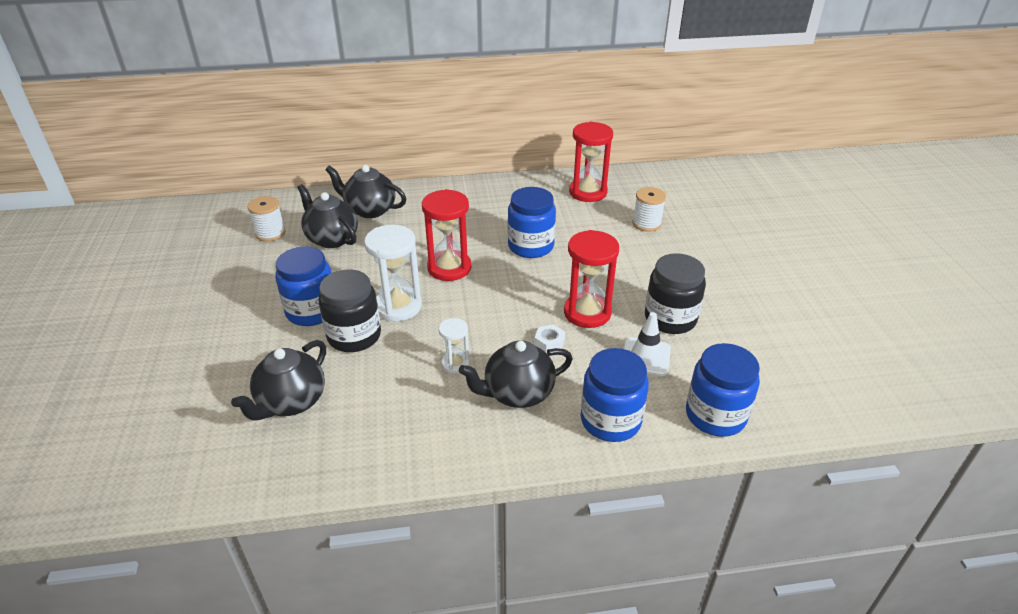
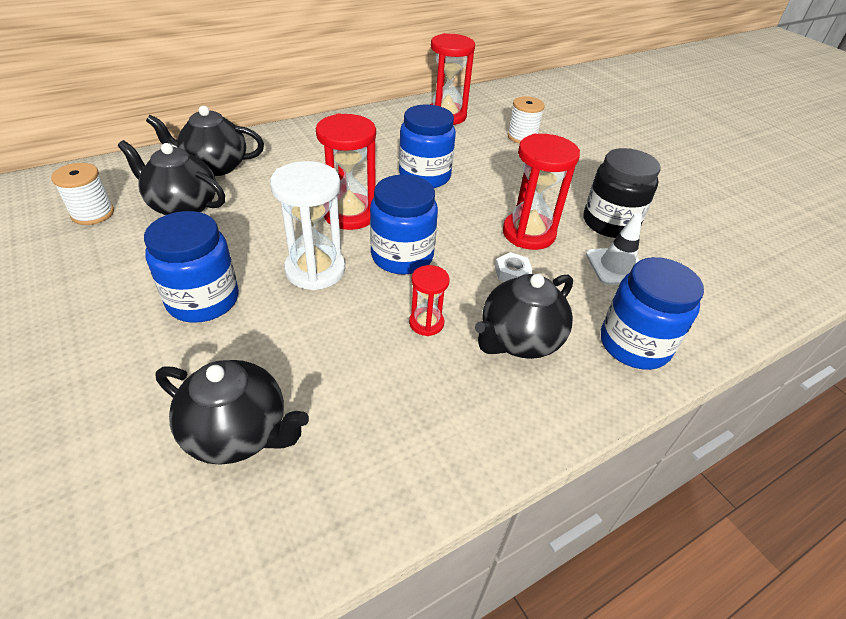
camera: 25 degrees left, 5 degrees up
black teapot [231,340,326,421] -> black teapot turned 75 degrees counterclockwise [155,360,309,465]
black jar [319,269,381,352] -> none
white hourglass [439,318,470,374] -> red hourglass [409,265,450,336]
blue jar [686,343,760,437] -> blue jar moved to [370,175,438,275]

